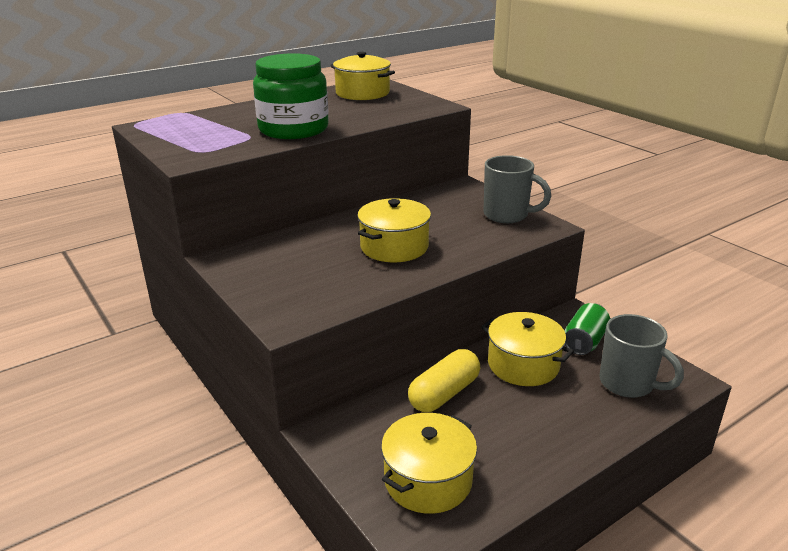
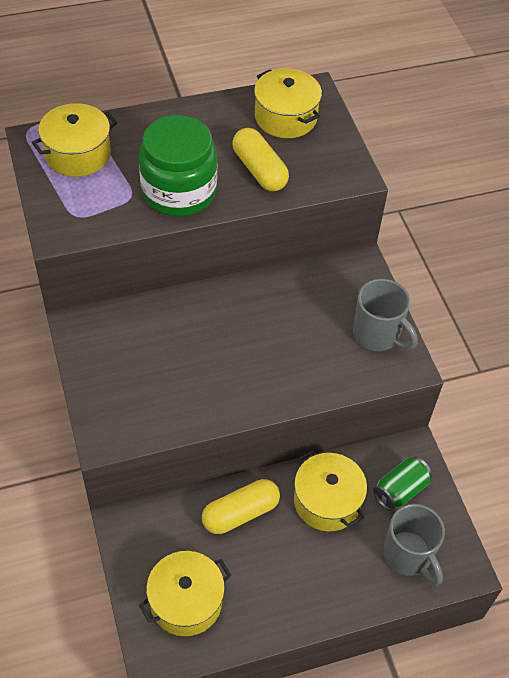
camera: 15 degrees right, 25 degrees up
yellow pot [357,198,431,262] -> yellow pot moved to [32,103,117,177]
none -> yellow capsule [232,128,289,191]

